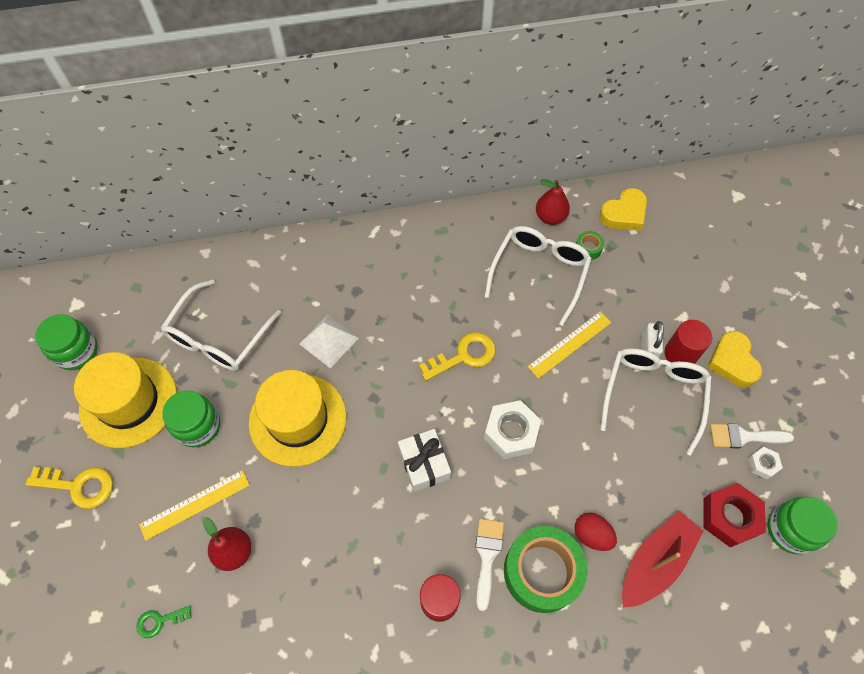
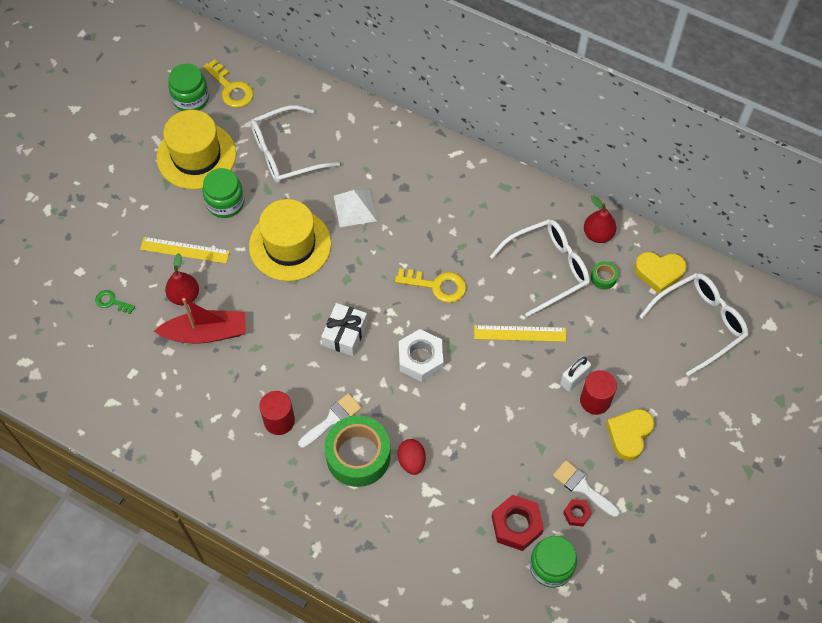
camera: 40 degrees right, 0 degrees up
yellow key [25,467,113,509] -> yellow key moved to [203,59,253,108]
white glasses [600,348,712,456] -> white glasses moved to [639,273,748,376]
red boat [622,511,704,608] -> red boat moved to [154,298,246,344]
white nut [748,447,783,479] -> red nut [563,499,592,527]

